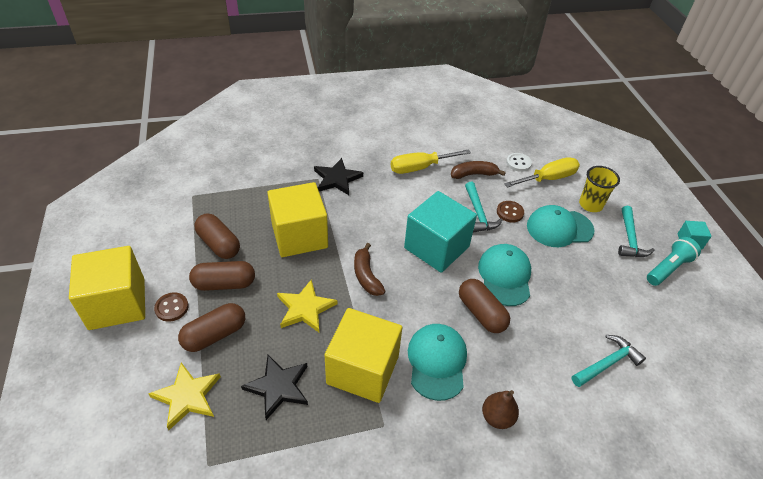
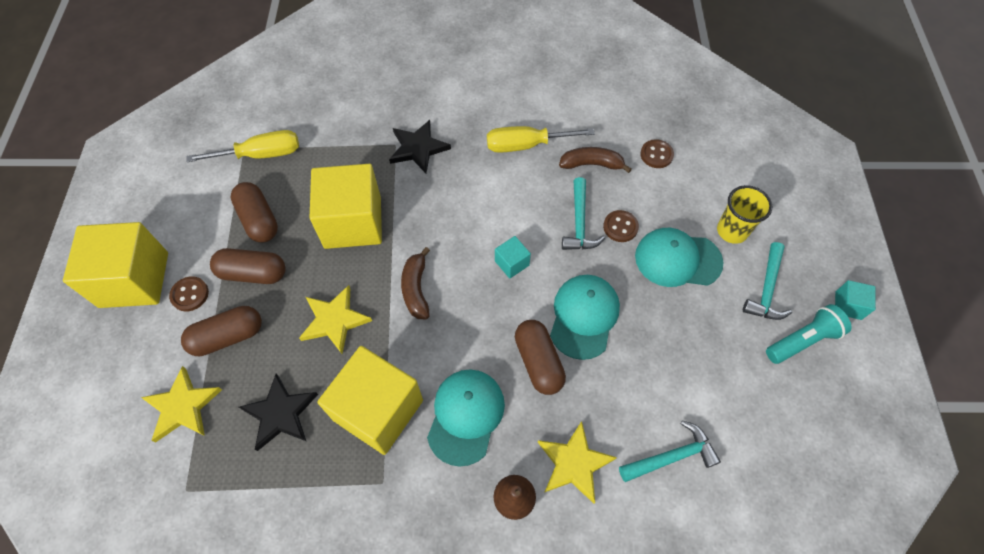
camera: 15 degrees right, 15 degrees up
turquoise cube [404,191,477,273] -> turquoise cube [495,236,531,278], size x0.43
yellow screwdriver [504,157,580,188] -> yellow screwdriver moved to [186,130,299,162]
white button [506,153,532,172] -> brown button [640,139,674,168]
none -> yellow star [538,421,617,503]

